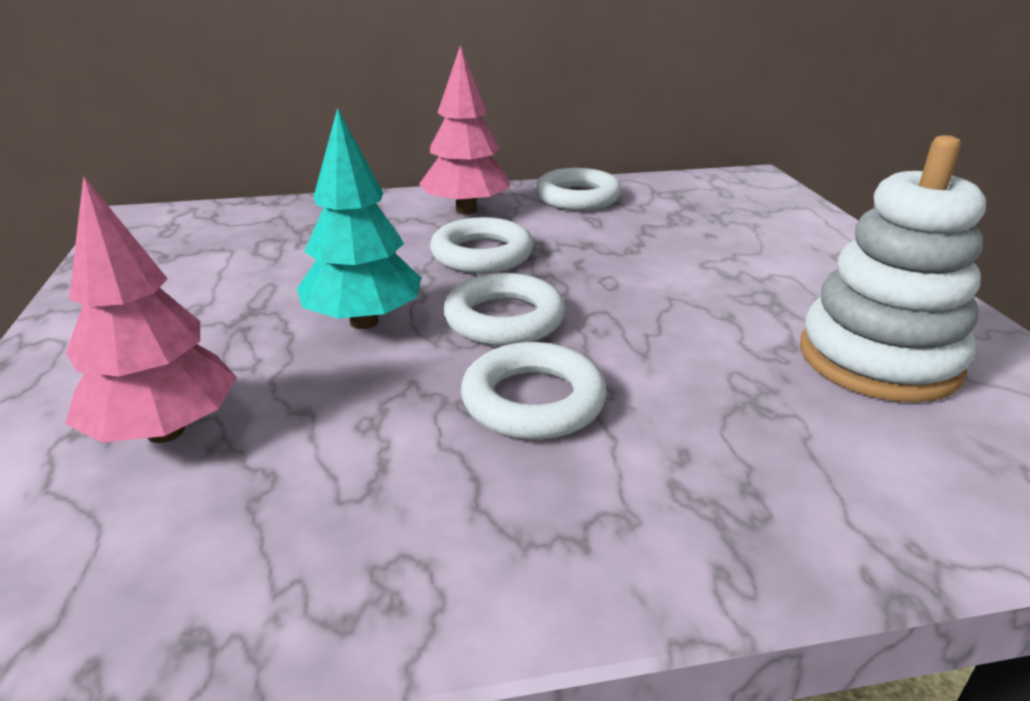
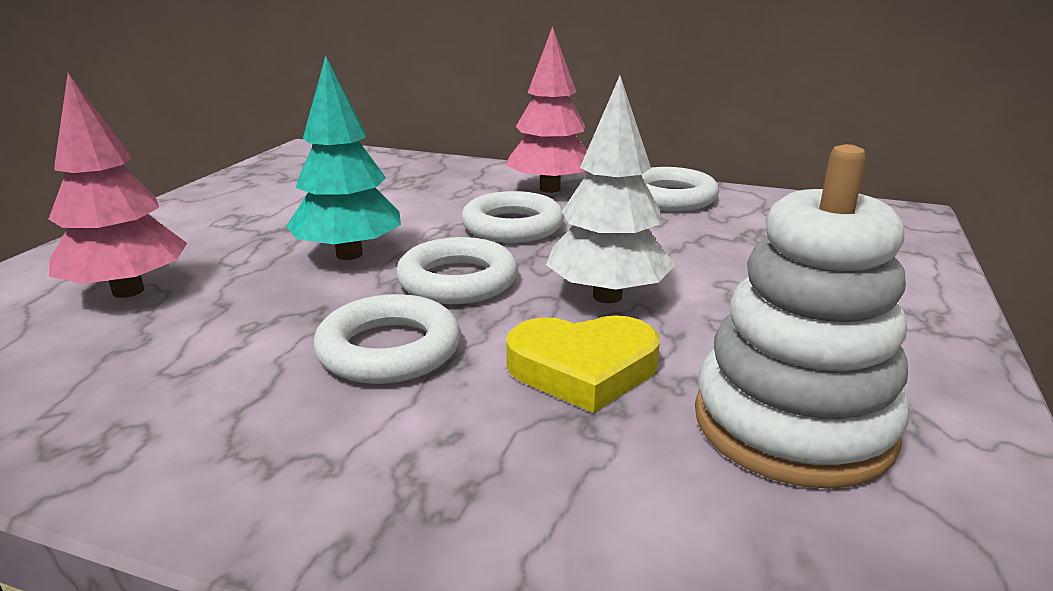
camera: 30 degrees right, 5 degrees down
none -> yellow heart [506,315,660,413]
none -> white tree [546,76,675,303]

